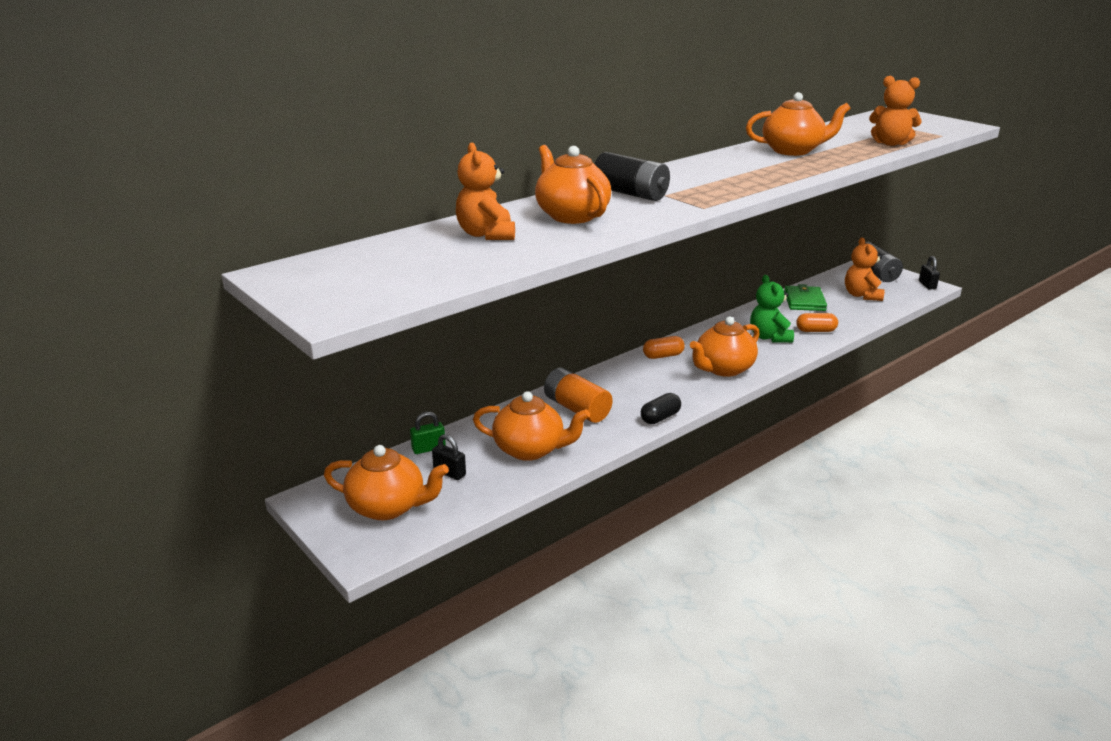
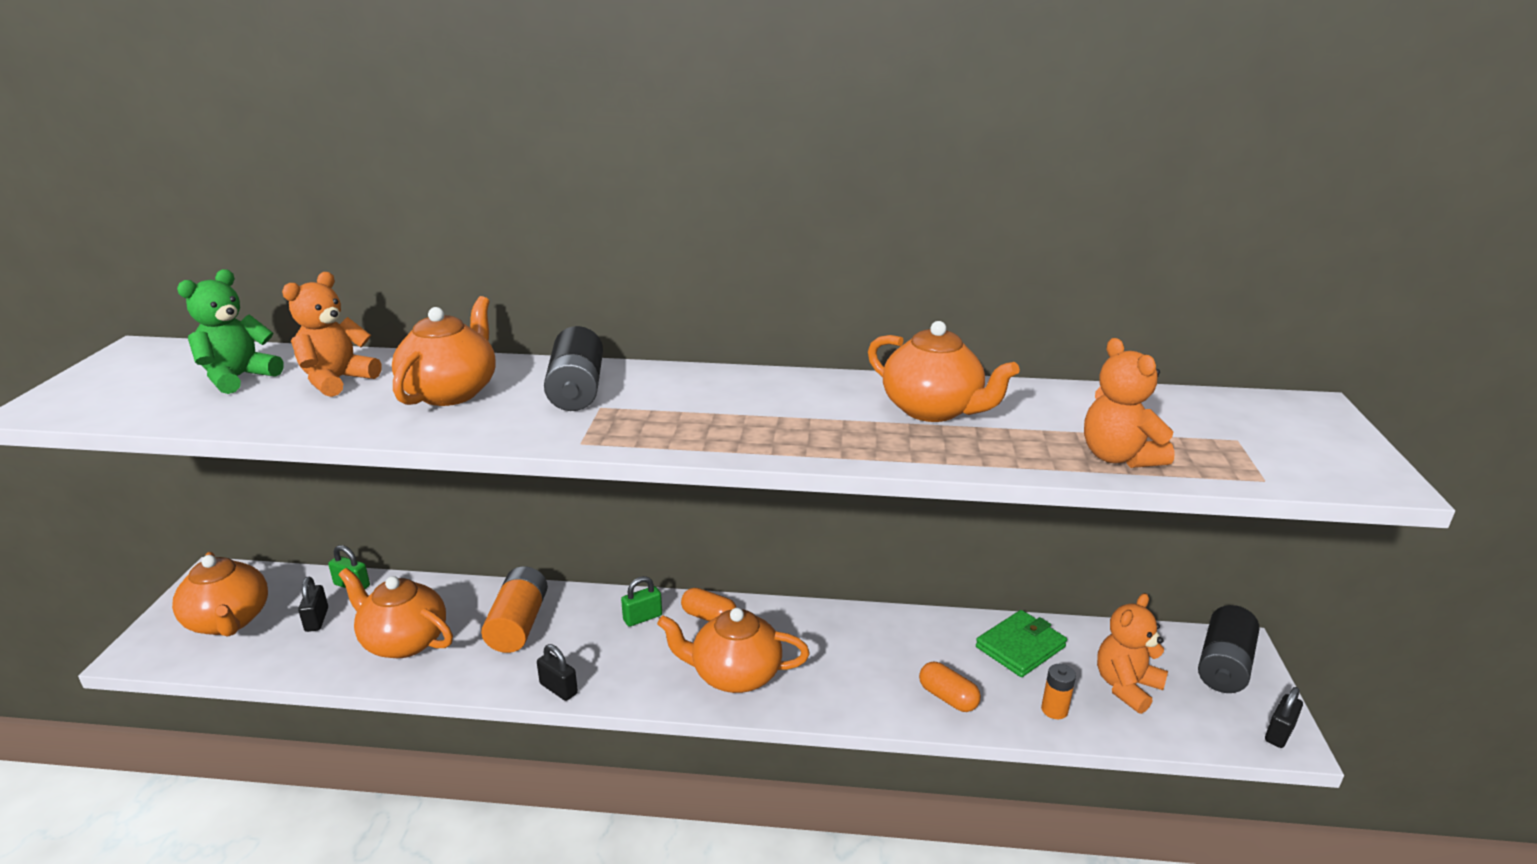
camera: 45 degrees right, 0 degrees up
orange teapot [473,391,590,461] -> orange teapot turned 150 degrees clockwise [339,568,453,658]
black capsule [641,393,681,424] -> black padlock [537,644,578,701]
green teddy bear [750,275,794,343] -> green teddy bear moved to [177,269,284,394]
none -> green padlock [621,576,662,627]
none -> orange battery [1041,664,1076,719]

